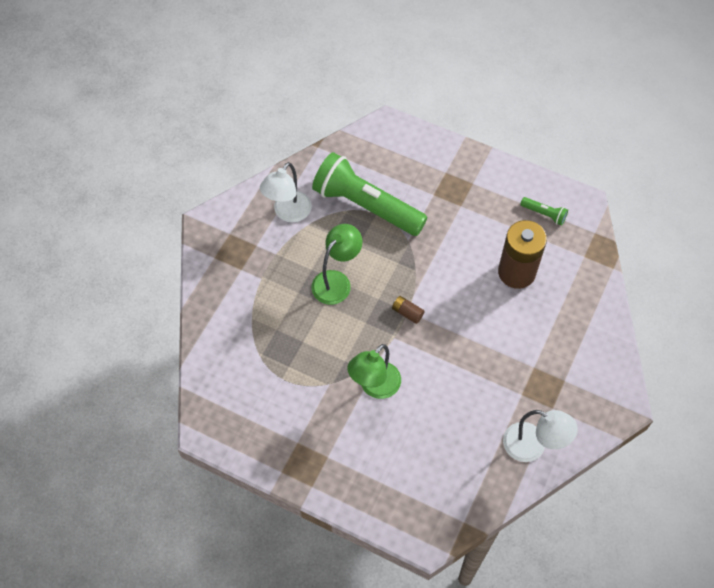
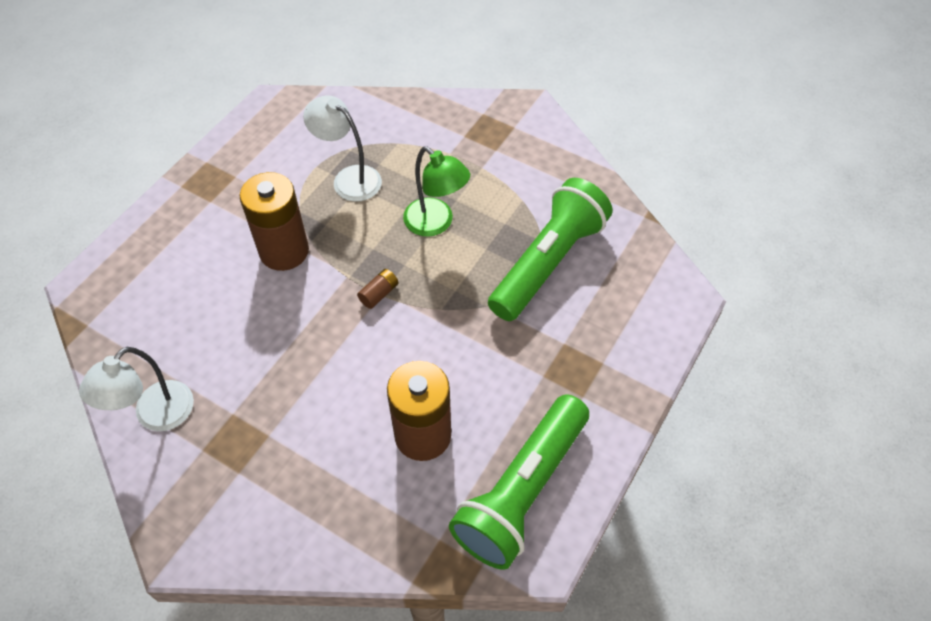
camera: 95 degrees right, 5 degrees down
white lamp [260,162,312,223] -> white lamp moved to [303,95,382,202]
green lamp [347,344,401,399] -> brown battery [240,172,309,271]
green flashlight [520,197,568,226] -> green flashlight [449,394,589,570], size x2.49

